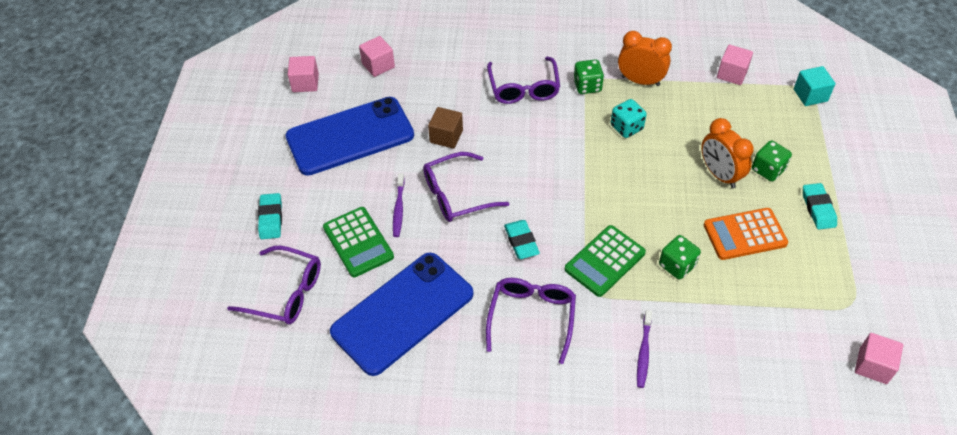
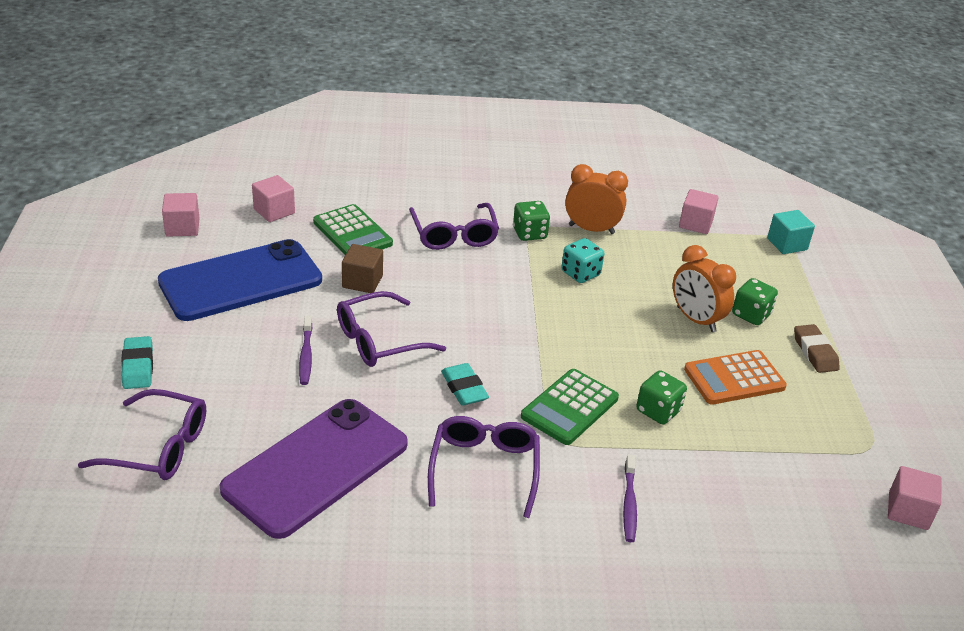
camera: 10 degrees left, 15 degrees down
green calculator [323,207,394,277] -> green calculator moved to [313,204,393,255]
blue phone [330,253,473,376] -> purple phone [220,399,408,539]
turquoise eraser [803,183,837,229] -> brown eraser [794,324,840,373]

